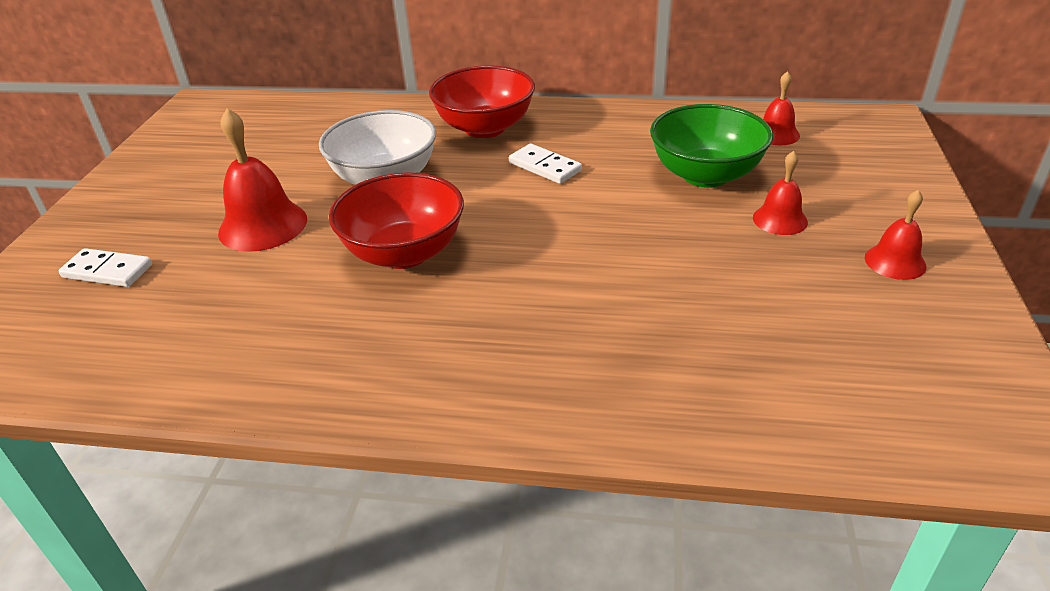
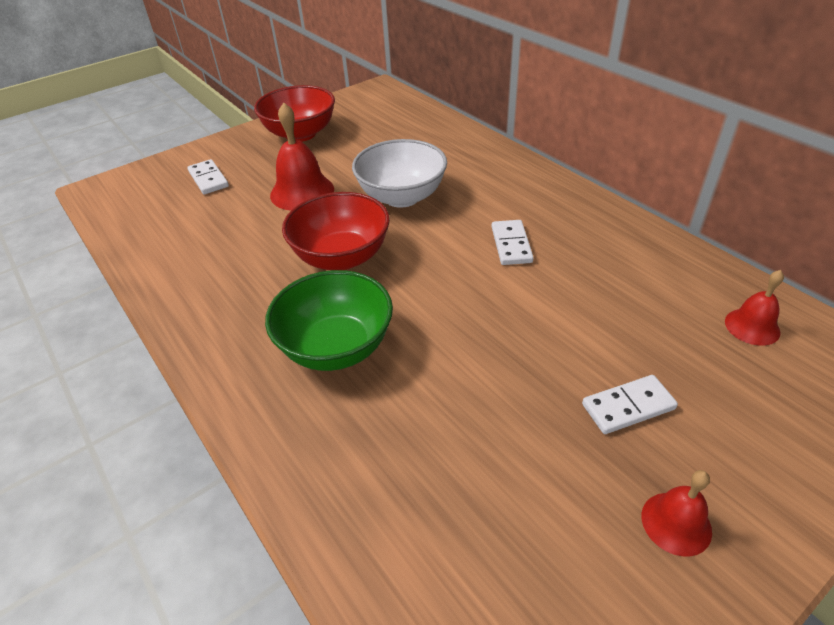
camera: 45 degrees right, 5 degrees up
red bowl [429,65,535,138] -> red bowl moved to [254,85,335,142]
green bowl [650,104,773,188] -> green bowl moved to [265,270,393,371]
red bell [753,151,808,235] -> white domino [582,375,678,434]

